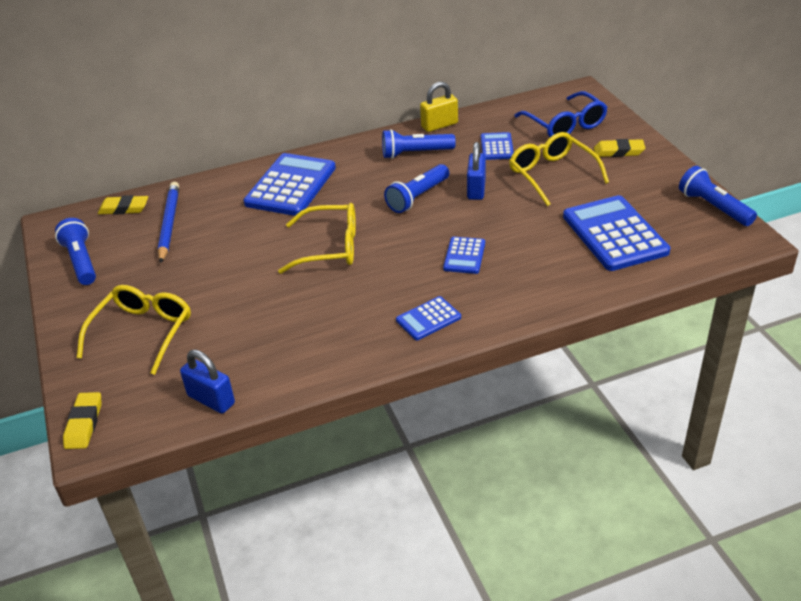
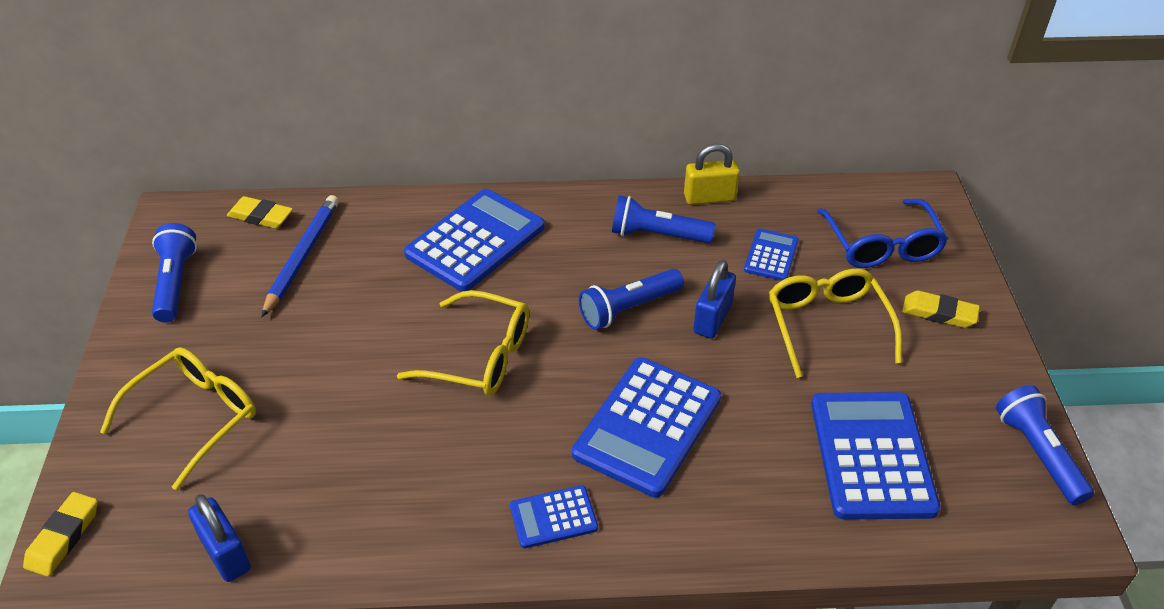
camera: 15 degrees right, 5 degrees up
blue calculator [443,237,485,274] -> blue calculator [572,357,721,498], size x1.96

